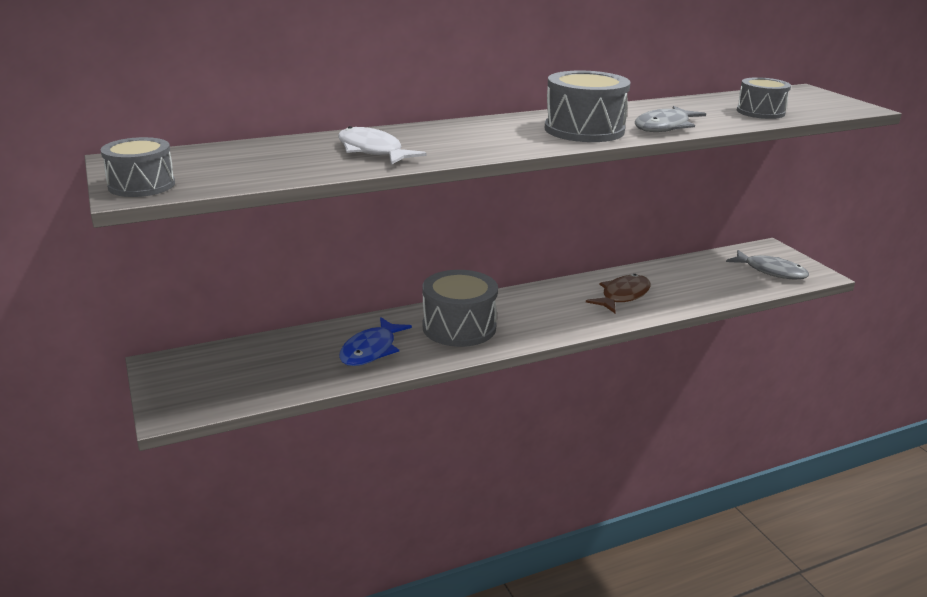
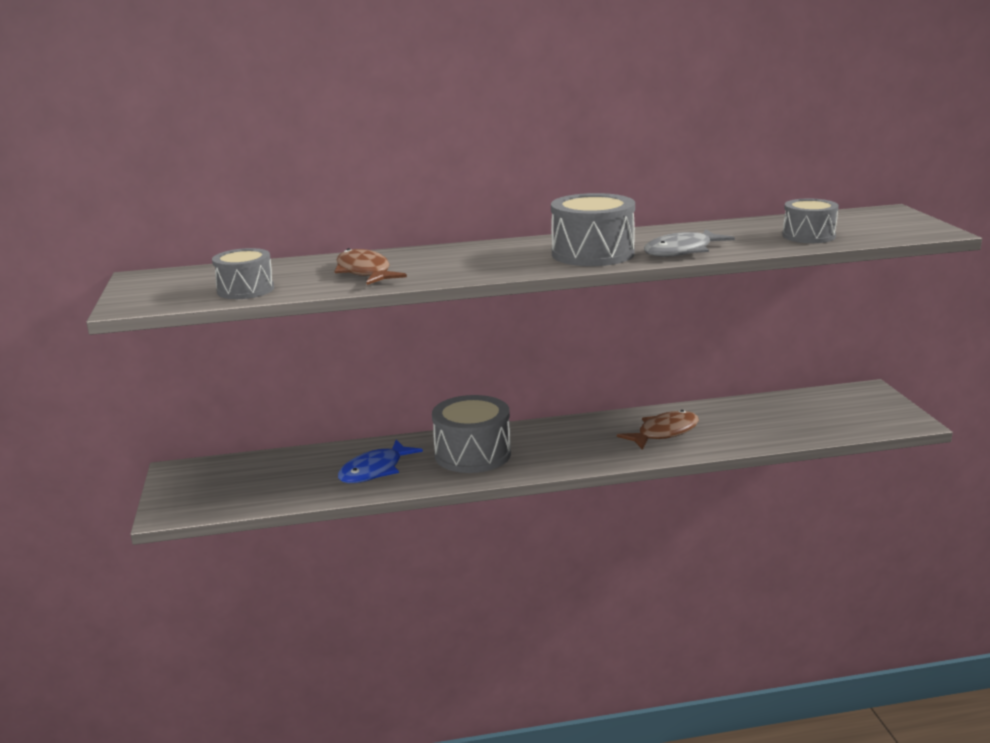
camera: 15 degrees right, 5 degrees down
grey drum [101,137,175,197] -> grey drum moved to [212,248,274,299]
white fish [338,126,427,165] -> brown fish [334,248,407,285]
grey fish [726,250,809,280] -> none

